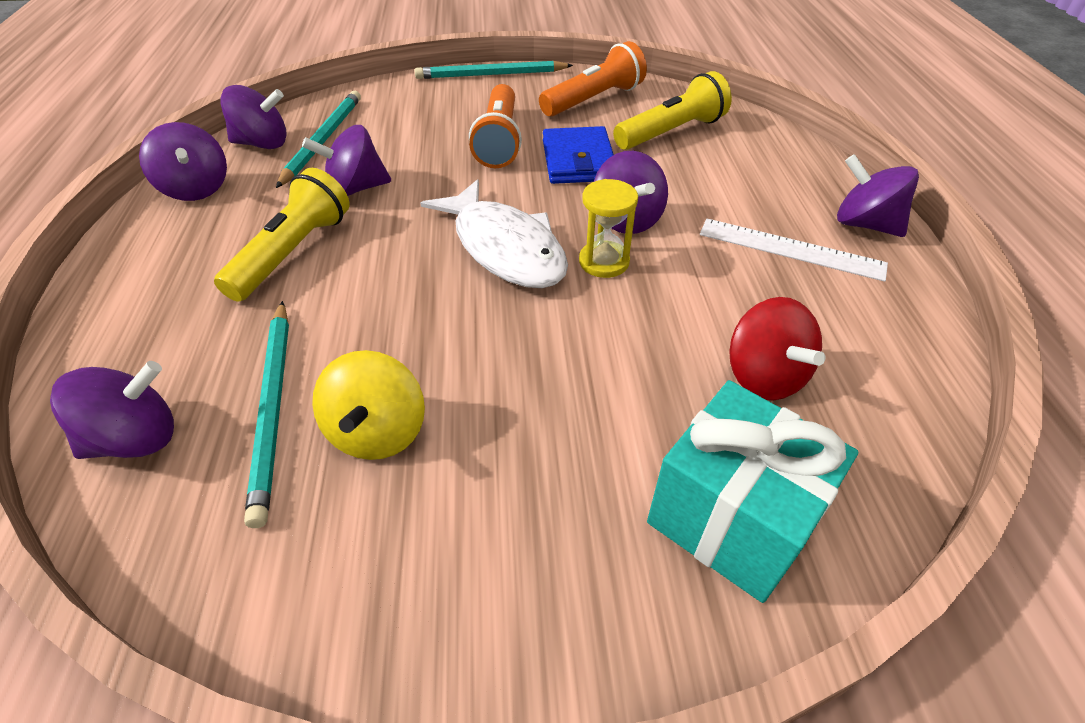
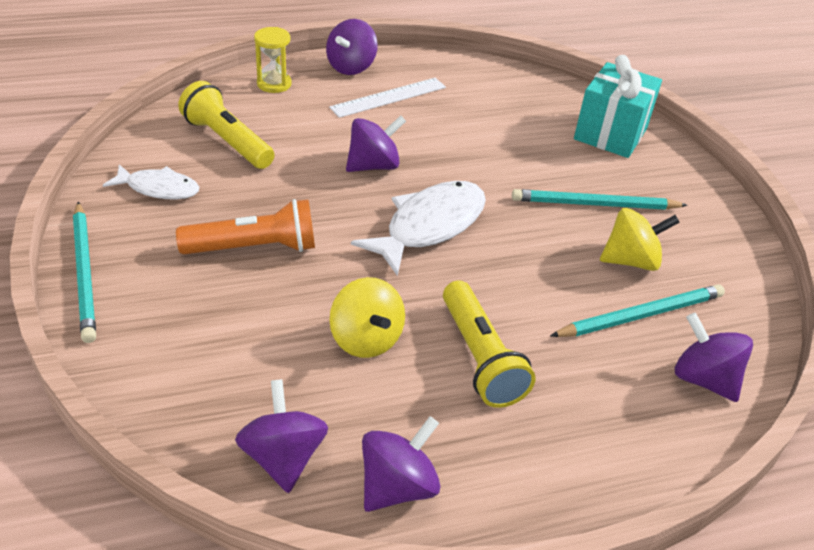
camera: 105 degrees left, 5 degrees down
yellow flashlight [214,168,350,302] -> yellow flashlight turned 120 degrees counterclockwise [443,281,536,408]
turquoise pencil [276,91,361,188] -> turquoise pencil moved to [512,189,688,210]
purple spinning top [302,125,391,196] -> yellow spinning top [330,277,405,358]
orange flashlight [539,41,647,117] -> white fish [103,164,199,199]
blue wallet [543,126,614,184] -> none
yellow hourglass [579,179,638,278] -> yellow hourglass moved to [254,27,292,93]
white ruler [700,219,888,282] -> white ruler turned 45 degrees clockwise [329,78,446,118]
red spinning top [729,297,826,400] -> none

